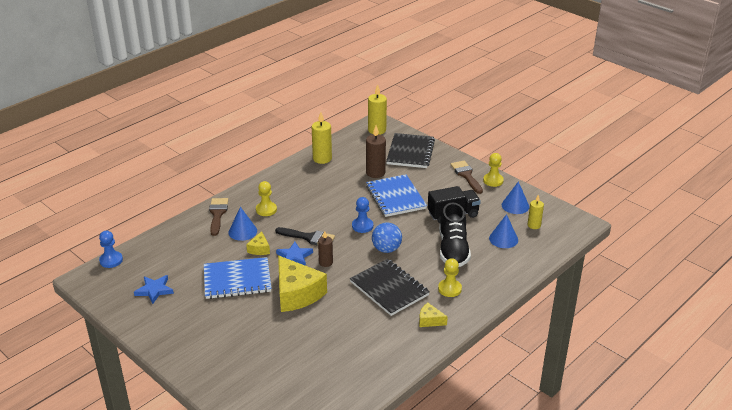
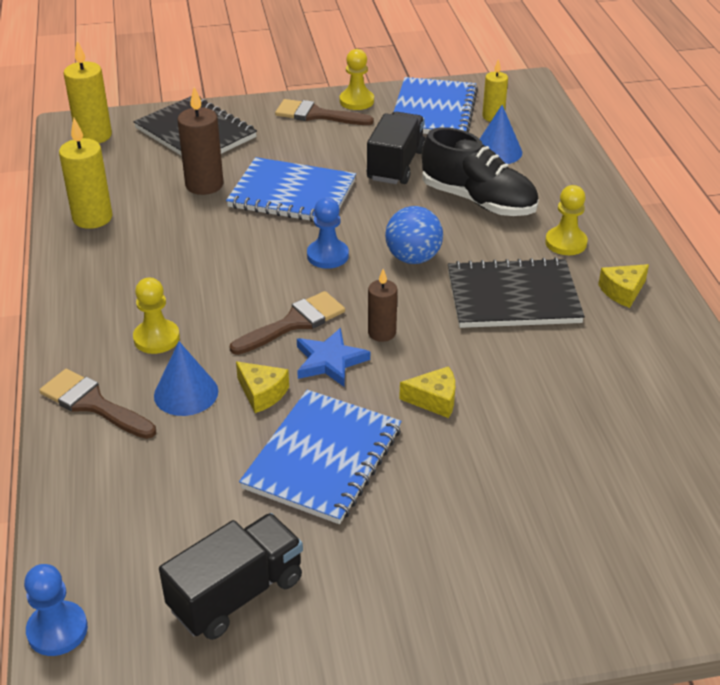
camera: 55 degrees left, 5 degrees up
blue star [134,275,174,304] -> black truck [159,513,303,640]
black brush [275,227,335,245] -> brown brush [230,291,345,355]
yellow cheese [278,256,327,312] -> yellow cheese [399,366,455,418], size x0.46
blue cone [502,181,529,214] -> blue notebook [394,77,478,134]

